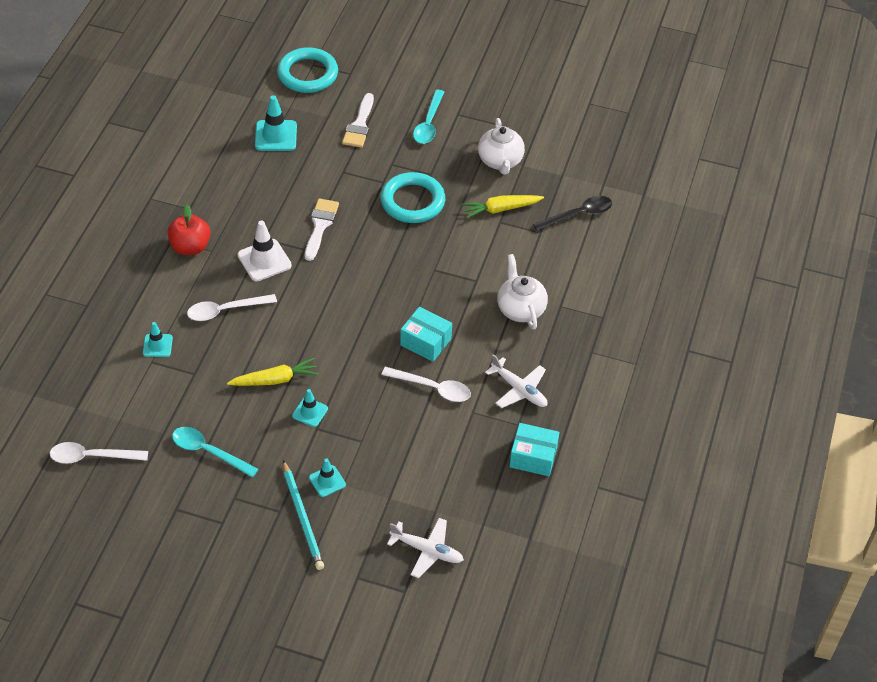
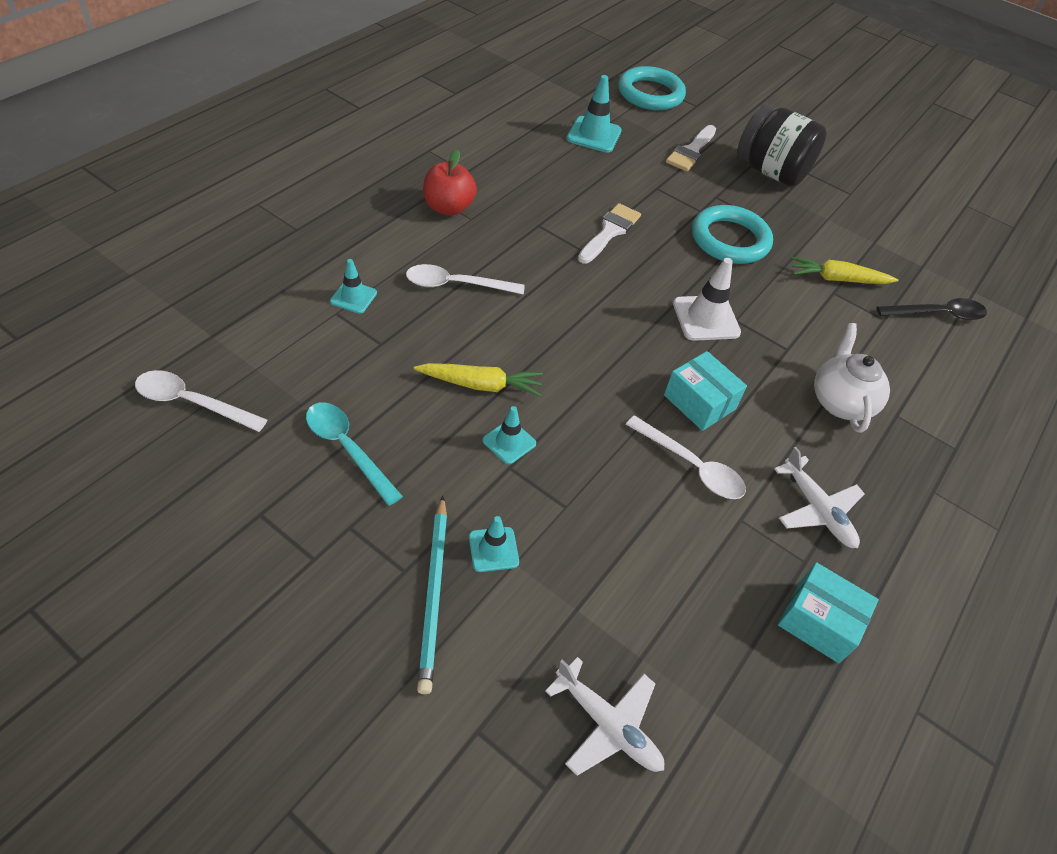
camera: 15 degrees right, 0 degrees up
white traffic cone [238,221,292,281] -> white traffic cone moved to [673,258,741,341]
turquoise spoon [413,90,444,144] -> black jar [737,104,827,186]
white teapot [478,118,525,175] -> none

